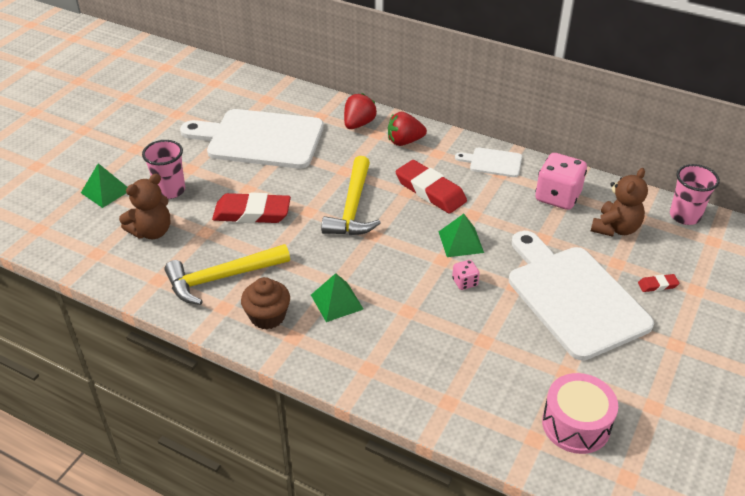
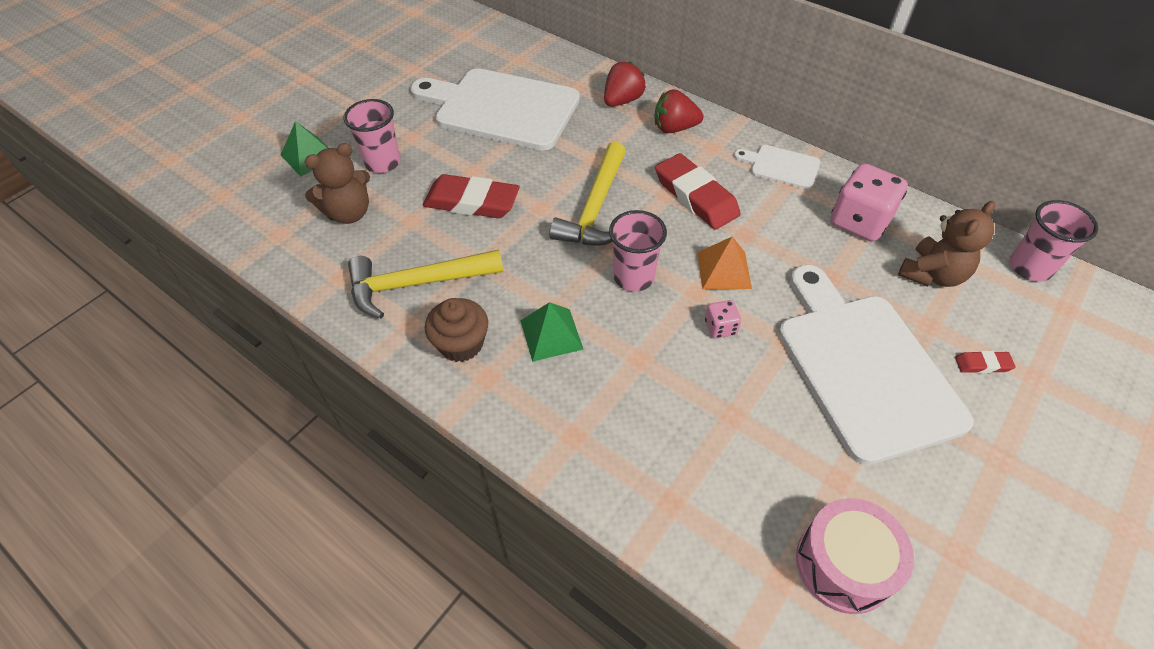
camera: 10 degrees right, 10 degrees up
green pyramid [439,214,484,257] -> orange pyramid [697,236,752,289]
none -> pink cup [609,210,667,292]

